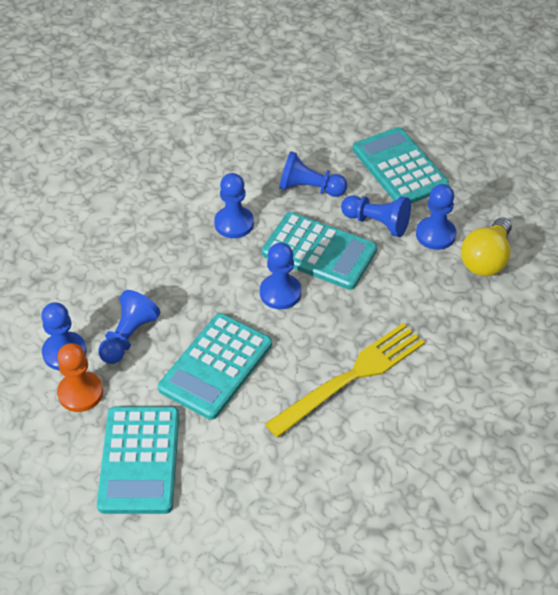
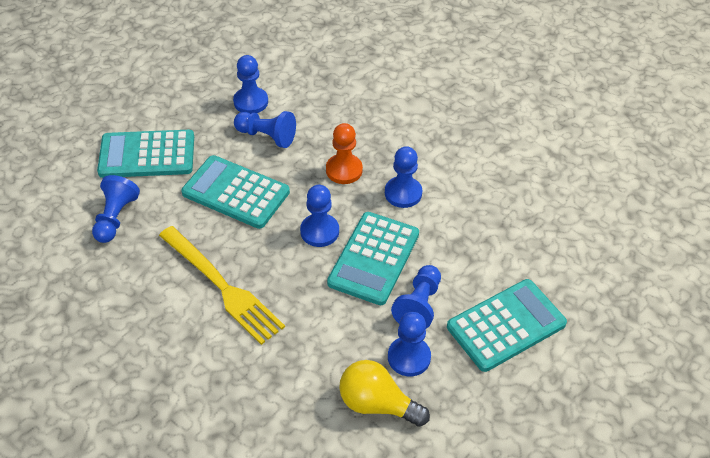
camera: 85 degrees right, 0 degrees up
orange pawn [57,343,103,412] -> orange pawn moved to [326,123,363,184]
blue pawn [279,151,347,197] -> blue pawn moved to [92,175,140,243]

